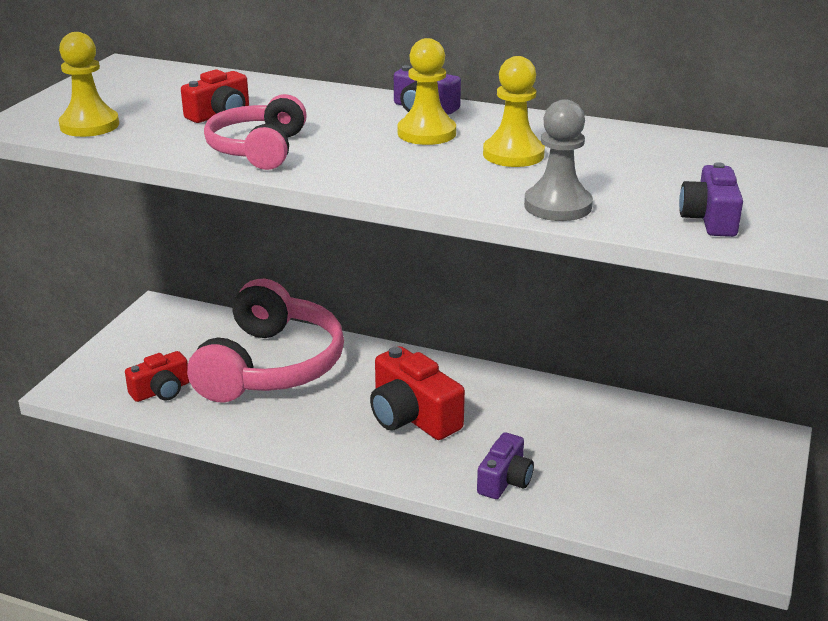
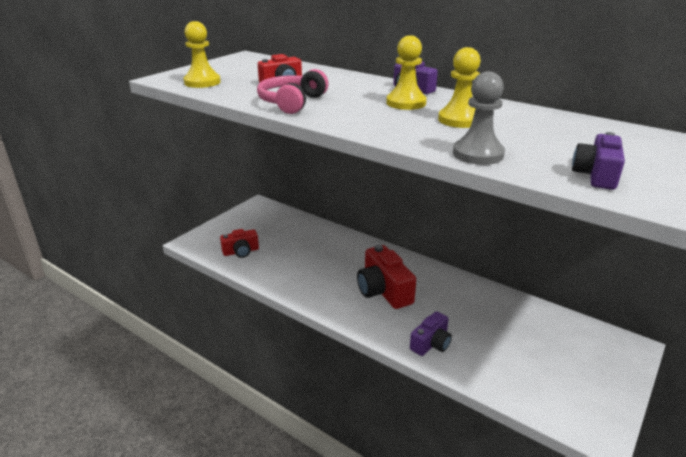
camera: 15 degrees right, 0 degrees up
pink headphones [187,279,344,402] -> none

